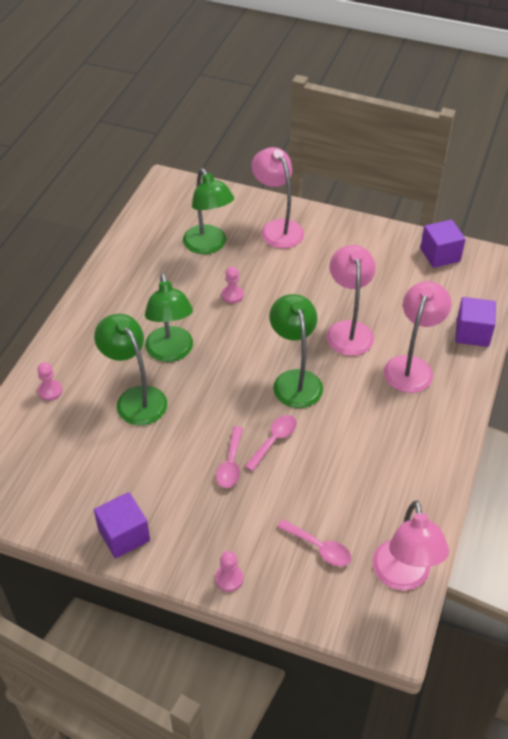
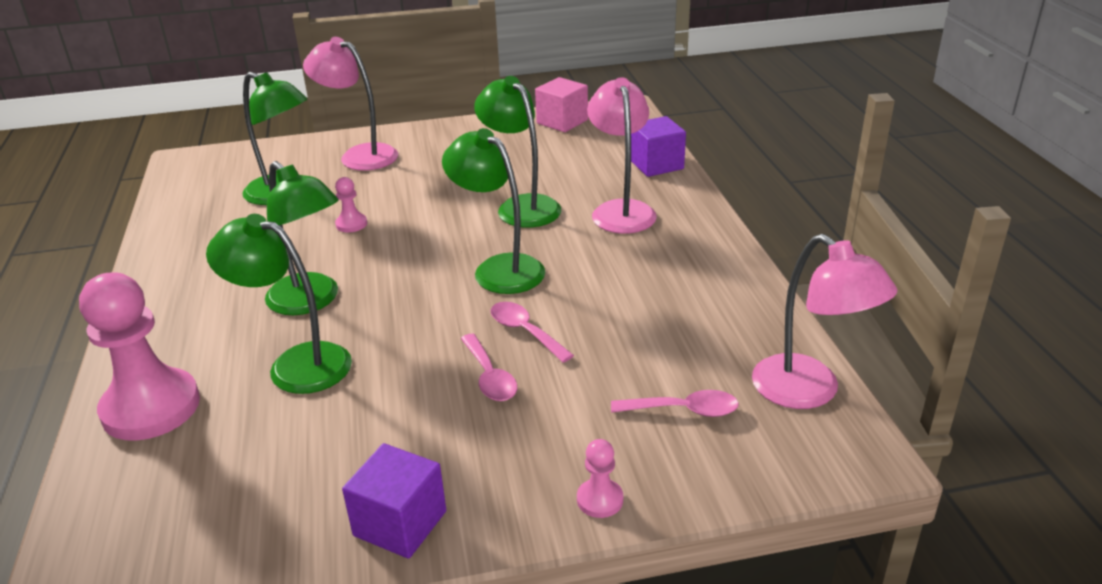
camera: 30 degrees left, 15 degrees down
pink pawn [37,362,62,401] -> pink pawn [79,272,200,441], size x2.31
pink spoon [245,415,297,471] -> pink spoon turned 45 degrees counterclockwise [491,302,574,363]
pink lamp [327,245,376,356] -> green lamp [474,76,561,228]
purple cube [420,219,466,268] -> pink cube [535,77,588,132]

